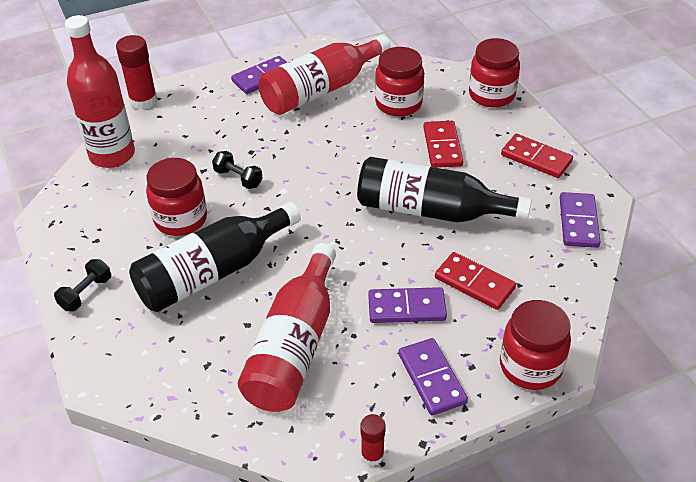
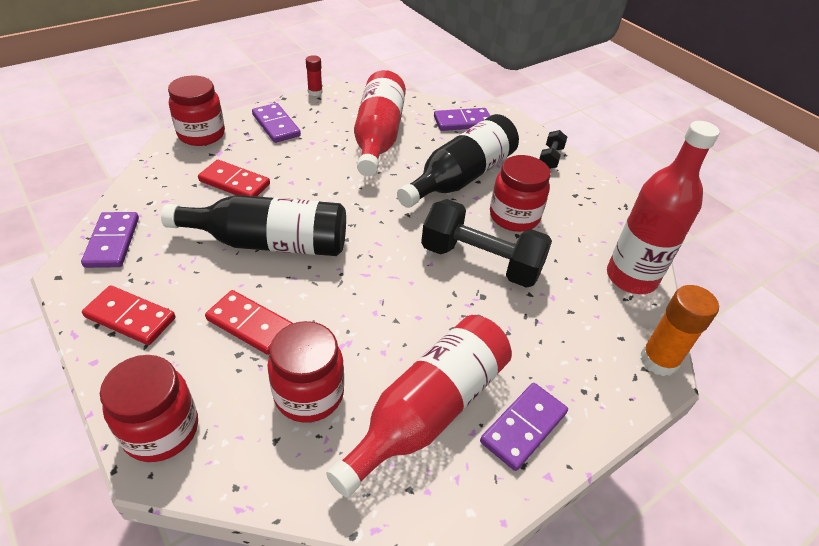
camera: 165 degrees right, 0 degrees up
red glue stick [116,35,158,110] -> orange glue stick [641,285,719,376]
black dumbbell [212,151,263,189] -> black dumbbell [421,199,552,288], size x2.15
purple domino [368,287,447,323] -> purple domino moved to [434,108,490,131]
red domino [423,121,463,168] -> red domino turned 45 degrees counterclockwise [205,290,293,355]

